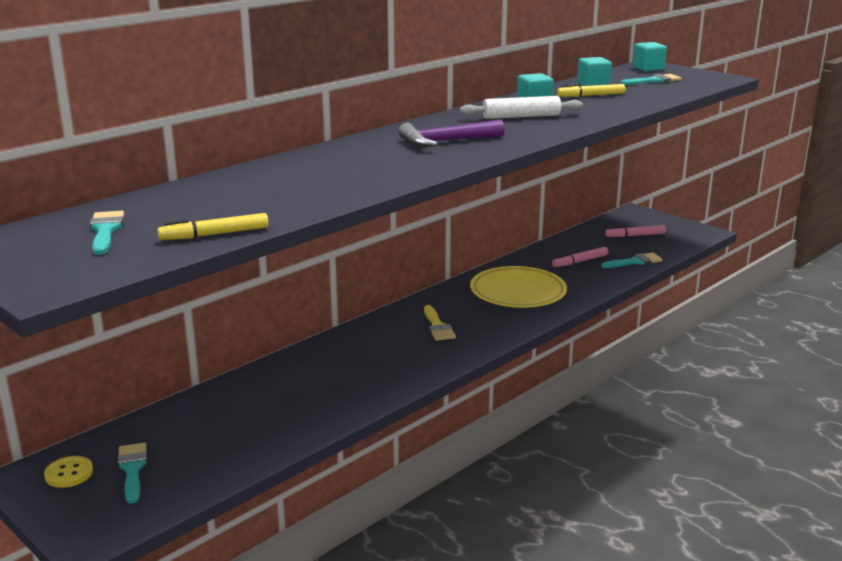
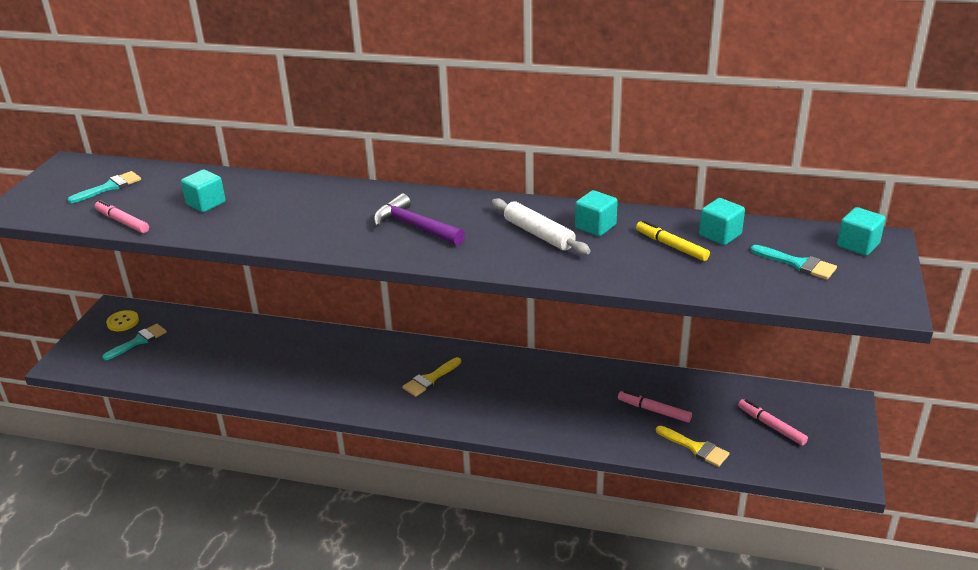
camera: 60 degrees right, 10 degrees up
yellow marker [157,213,269,240] -> pink marker [95,200,149,233]
yellow plate [470,266,567,308] -> none
turquoise brush [601,252,663,268] -> yellow brush [656,426,730,467]
none -> turquoise cube [181,169,226,212]

